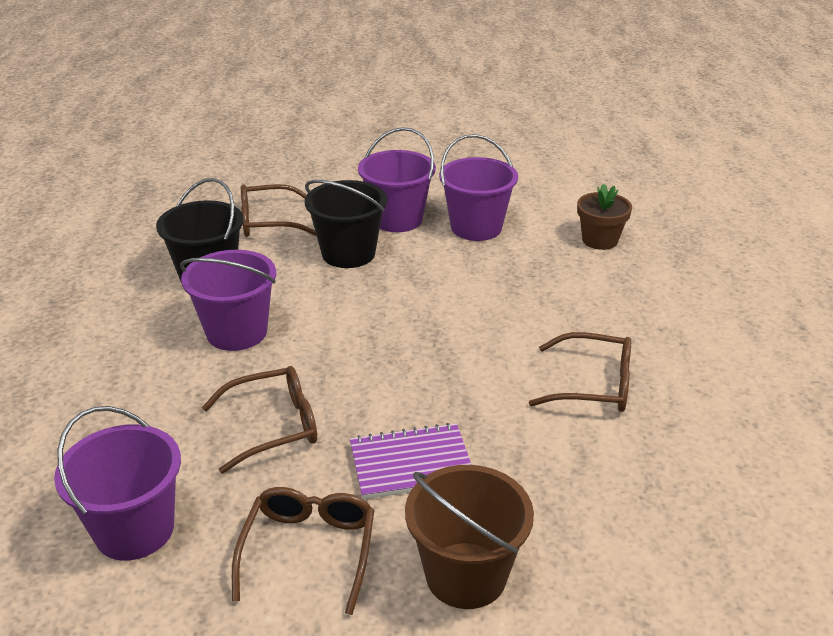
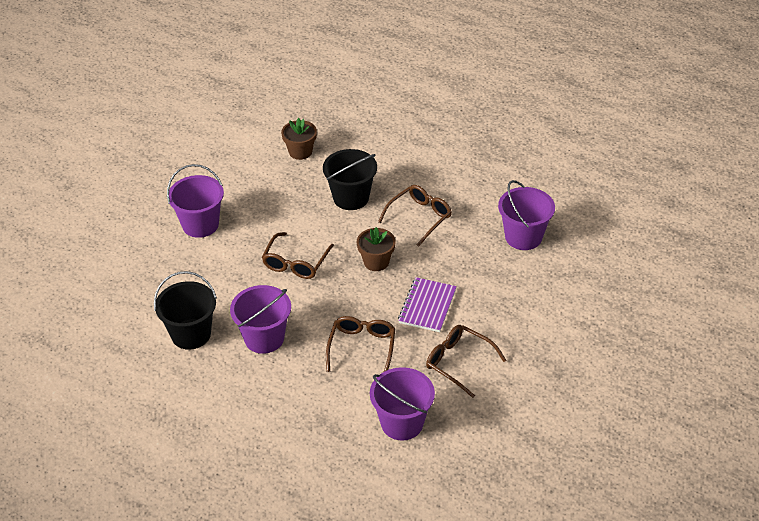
camera: 60 degrees left, 10 degrees up
brown glasses [241,184,316,237] -> brown glasses moved to [262,232,334,279]
black bucket [305,180,387,268] -> black bucket moved to [323,149,377,210]
brown bucket [405,465,534,609] -> none
purple bucket [439,134,518,241] -> purple bucket moved to [498,180,555,250]
none -> brown flower pot [357,227,396,271]

